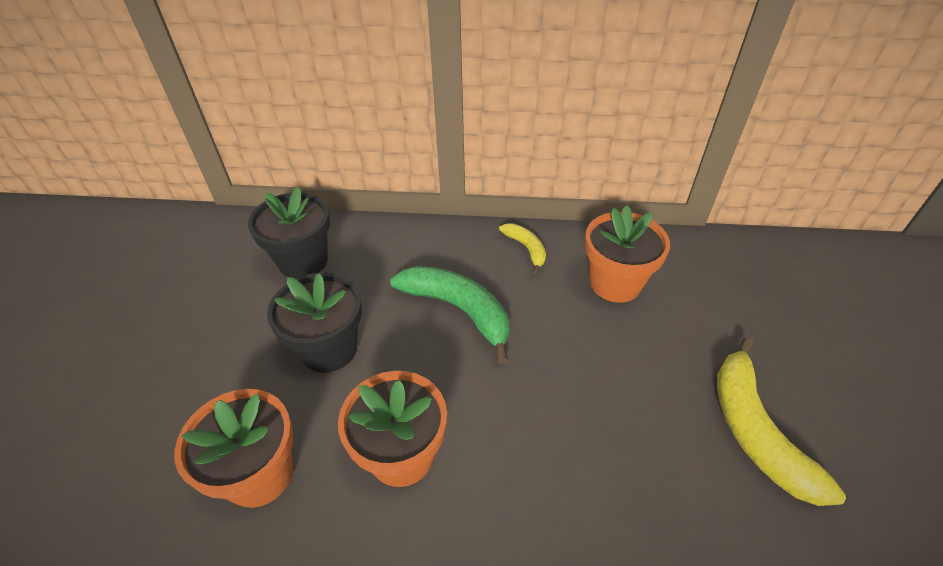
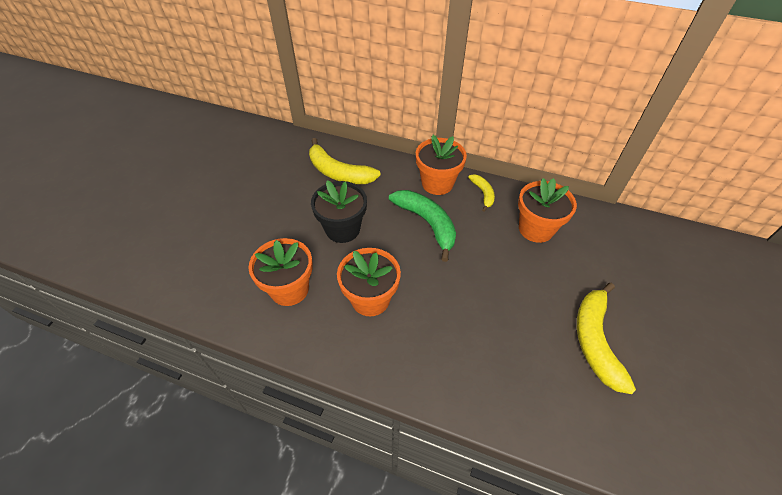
camera: 15 degrees right, 5 degrees up
black flower pot [248,187,330,279] -> yellow banana [309,138,381,184]
none -> orange flower pot [416,135,467,195]

